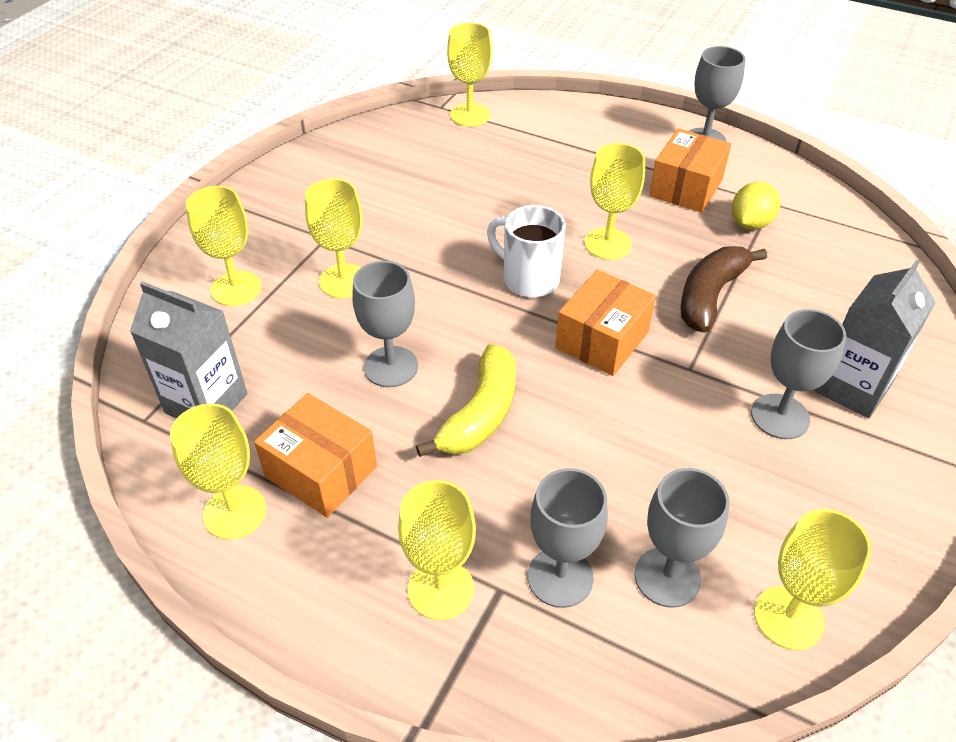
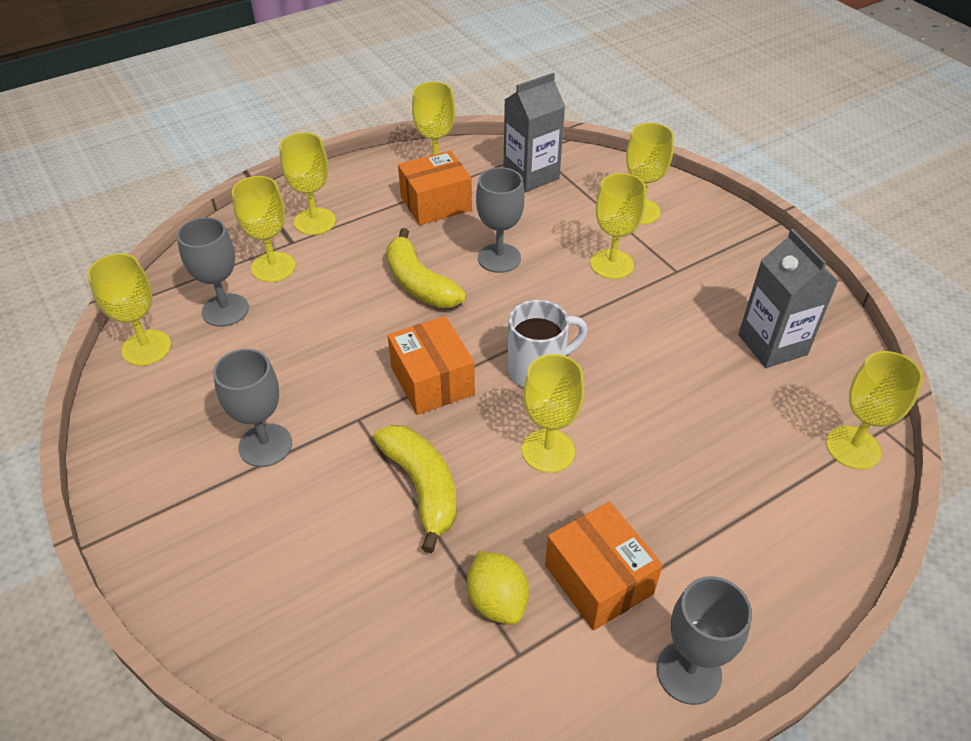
camera: 120 degrees right, 0 degrees up
grey goblet [528,468,608,608] -> yellow goblet [232,176,296,282]
brown banana [680,246,767,333] -> yellow banana [373,425,456,553]
grey carton [814,259,936,419] -> grey carton moved to [738,229,838,368]

